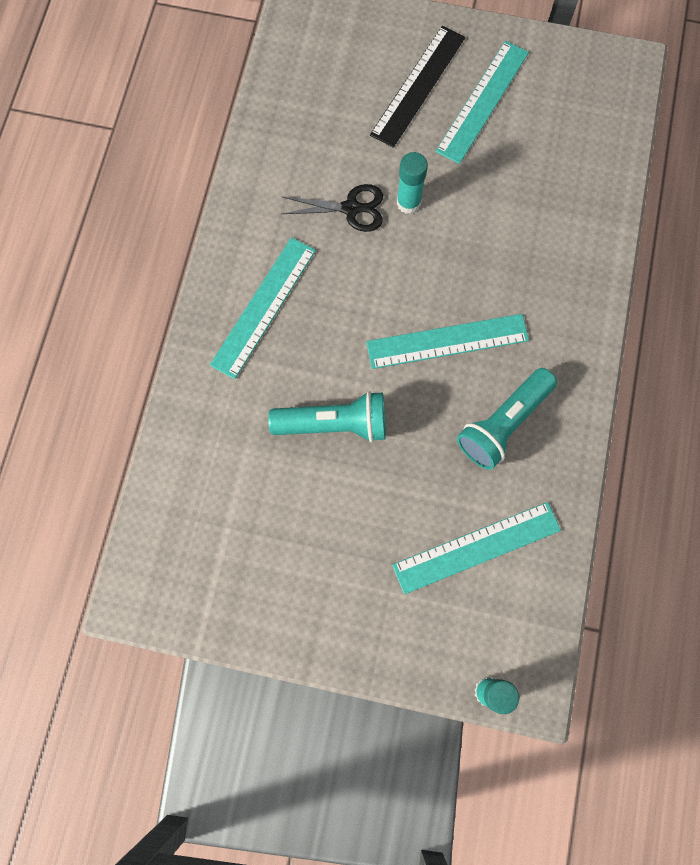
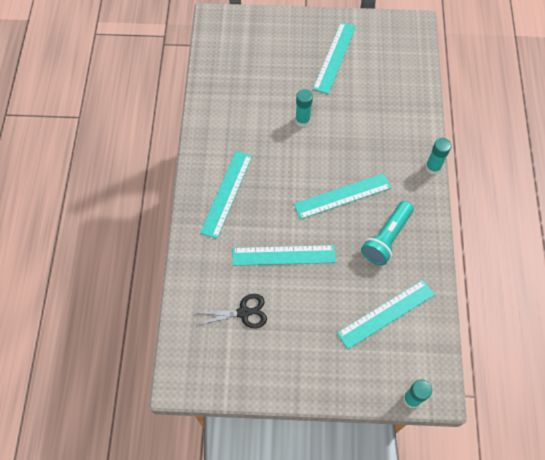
camera: 10 degrees left, 10 degrees down
turquoise flashlight [268,391,386,442] -> turquoise ruler [233,245,336,266]
black scissors [282,184,383,232] -> black scissors moved to [198,294,267,328]
black ruler [370,26,465,148] -> none
none -> turquoise glue stick [425,138,451,175]

